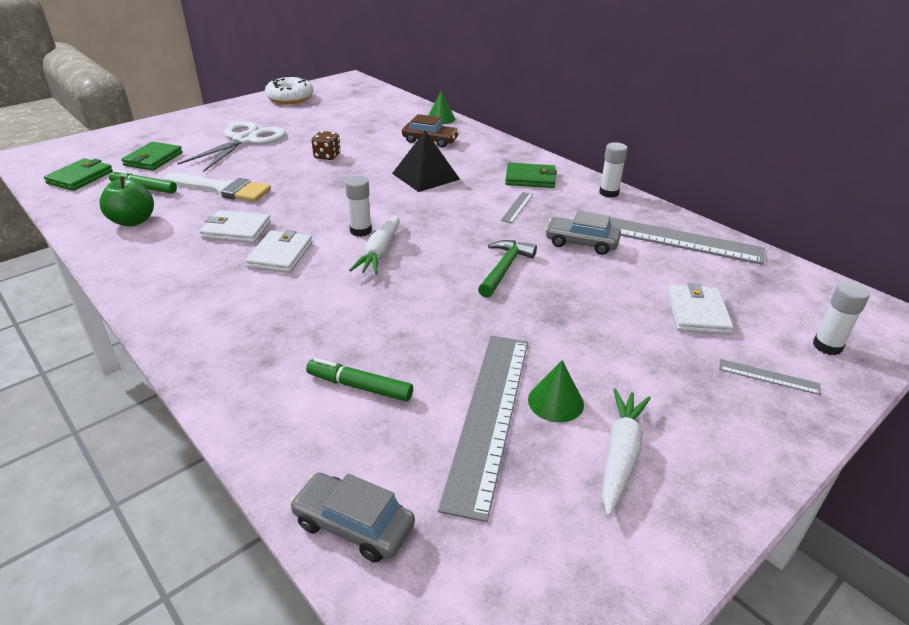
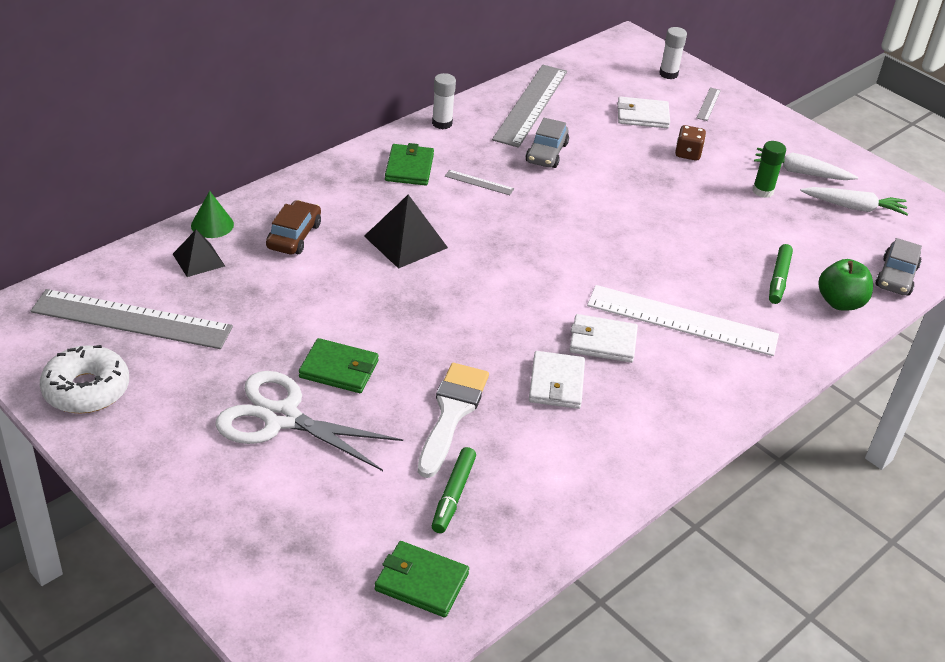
camera: 95 degrees left, 5 degrees up
green apple [99,176,154,227] -> green apple moved to [818,259,873,311]
green wallet [121,142,183,171] -> green wallet moved to [299,338,379,393]
brown dice [312,131,341,160] -> brown dice moved to [675,125,706,161]
white glue stick [345,176,372,237] -> none
white carrot [349,215,400,275] -> white carrot moved to [801,187,908,215]
grey ruler [438,336,528,522] -> grey ruler moved to [31,289,233,349]
green hammer [478,240,537,298] -> none
green cone [528,360,584,422] -> green glue stick [753,141,786,198]
none -> black pyramid [173,230,225,277]
none -> white ruler [587,285,779,356]

